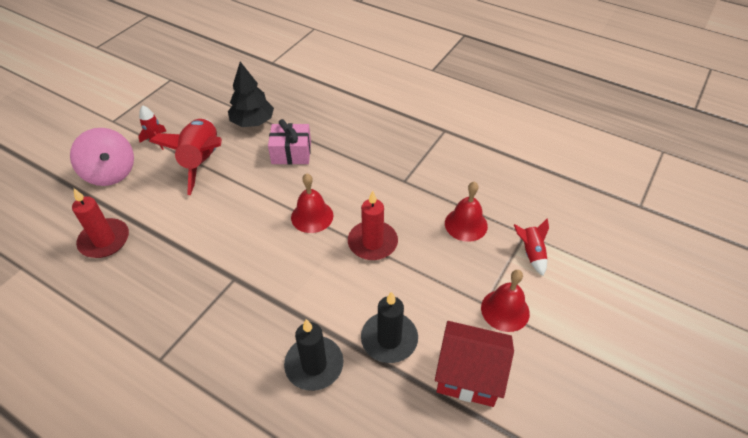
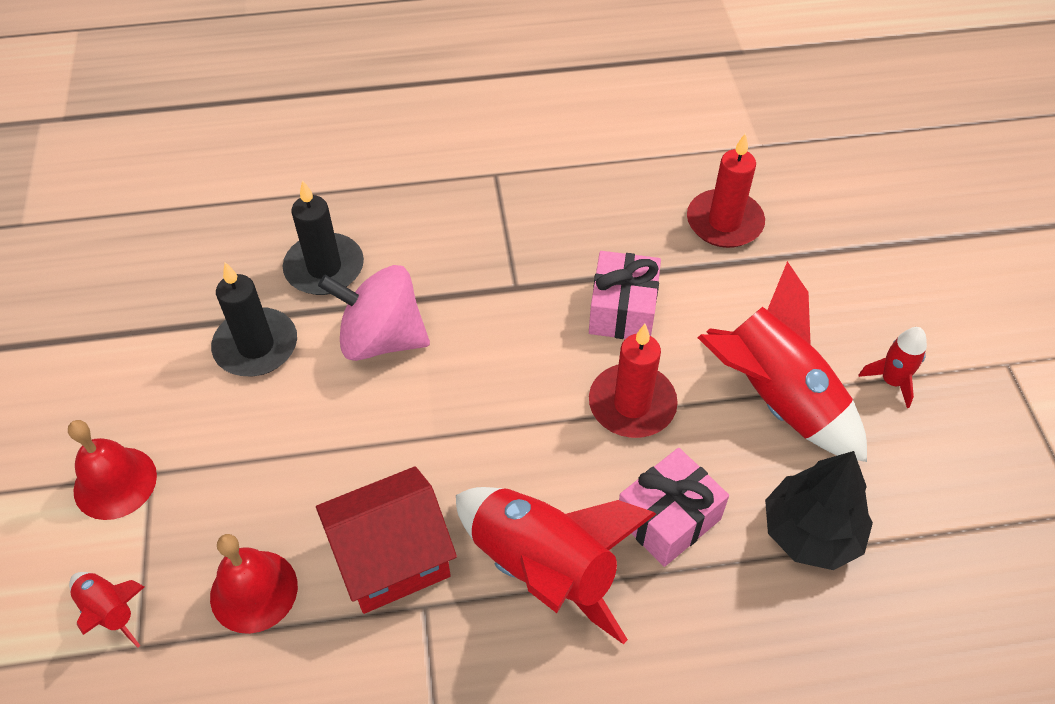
camera: 140 degrees right, 5 degrees up
pink spinning top [70,128,134,186] -> pink spinning top moved to [318,265,430,361]
red bell [291,173,333,233] -> none
red candle [348,190,398,260] -> red candle moved to [589,324,678,438]
red house [435,321,514,407] -> red house moved to [316,466,457,614]
none -> red rocket [456,487,656,644]
none -> pink gift [589,251,661,339]

